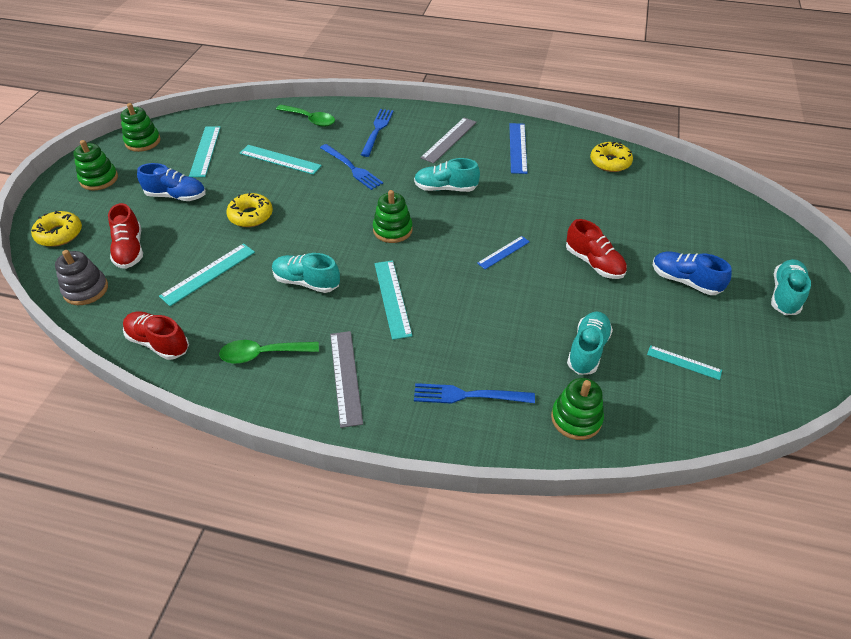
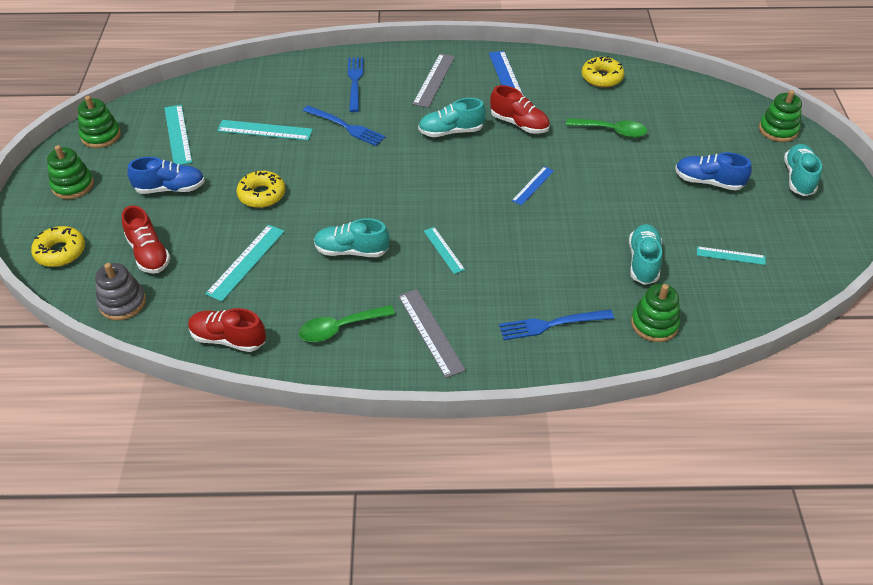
camera: 15 degrees left, 0 degrees up
green spoon [276,105,335,127] -> green spoon moved to [566,118,648,138]
green stacking toy [373,190,413,243] -> green stacking toy moved to [759,90,802,142]
turquoise ruler [375,260,413,340] -> turquoise ruler [424,227,465,274], size x0.63
red shoe [566,219,627,279] -> red shoe moved to [490,85,550,134]

